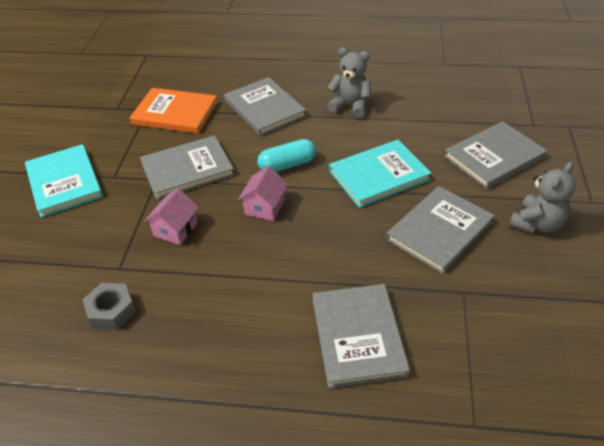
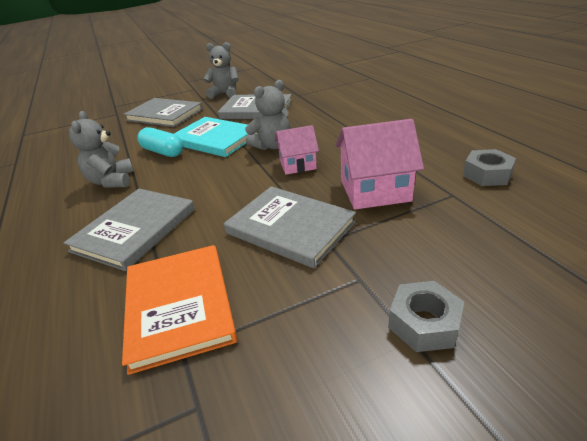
camera: 120 degrees left, 10 degrees down
turquoise book [25,144,103,217] -> grey nut [388,281,464,352]
pink house [144,188,199,245] -> pink house [335,119,424,210], size x1.60
turquoise capsule [257,139,316,172] -> turquoise capsule moved to [137,127,183,157]
grey book [312,284,410,388] -> none
none -> grey teddy bear [245,80,291,150]

